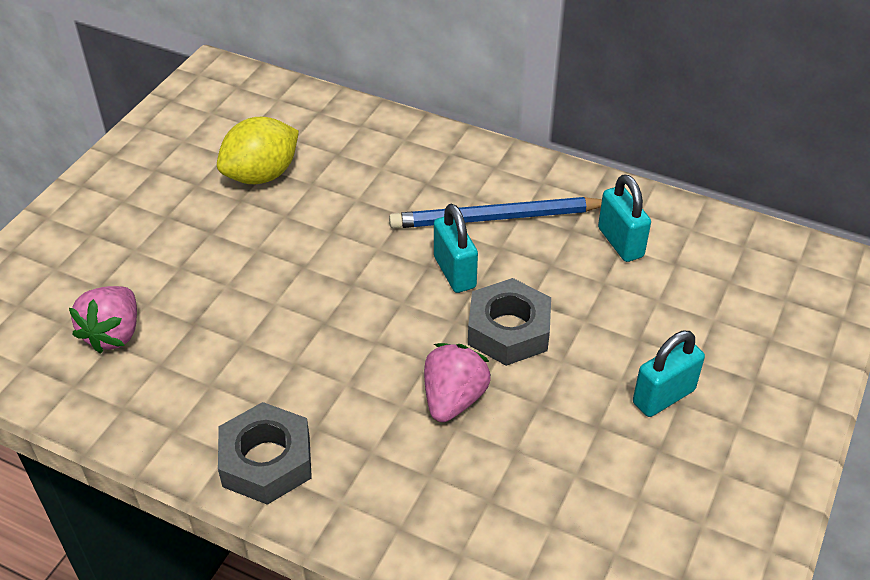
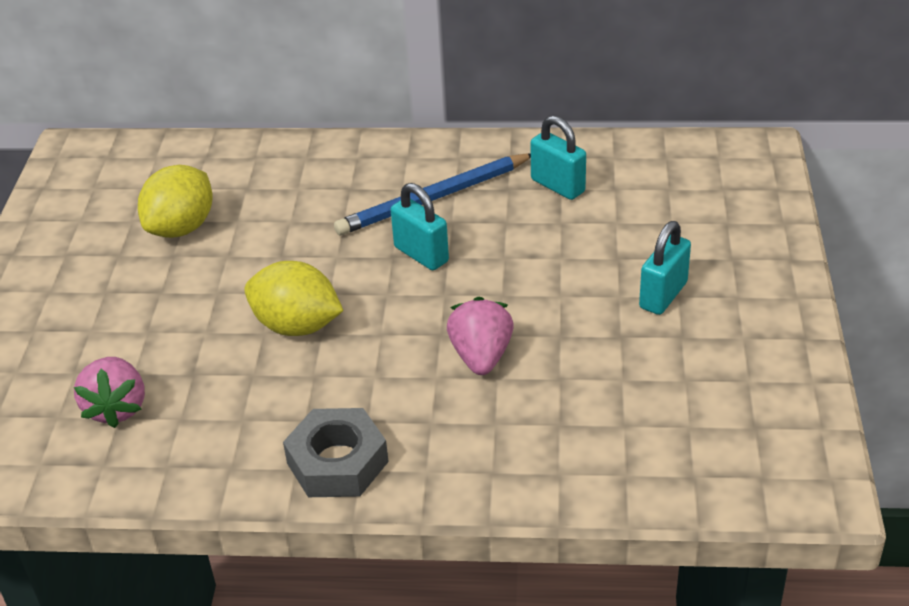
camera: 20 degrees left, 5 degrees down
grey nut [468,278,551,366] -> none
none -> yellow lemon [244,261,344,336]

